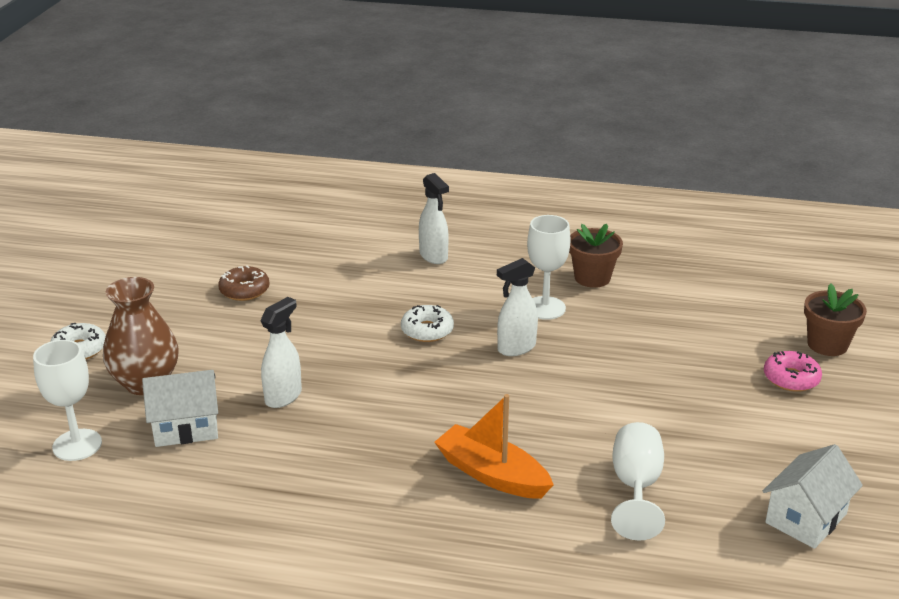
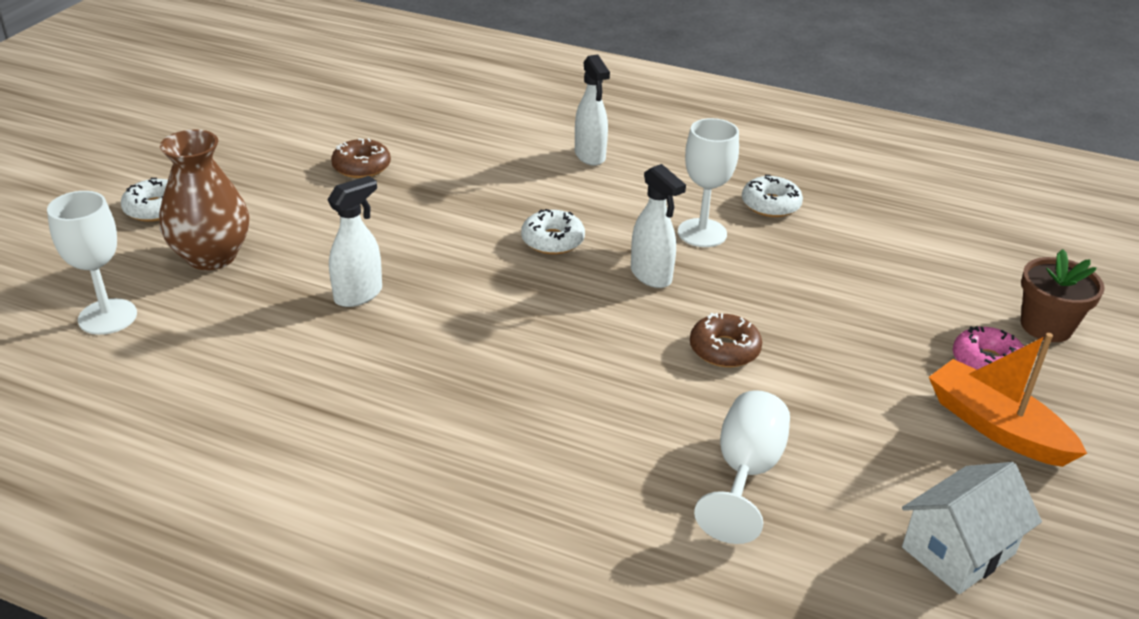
camera: 10 degrees right, 5 degrees up
white house [142,370,218,447] -> none
orange boat [434,394,554,499] -> orange boat moved to [929,333,1087,467]
white spray bottle [497,258,538,356] -> white spray bottle turned 105 degrees counterclockwise [631,164,686,288]
brown flower pot [569,224,623,288] -> white donut [742,175,803,217]
none -> brown donut [690,313,762,367]

